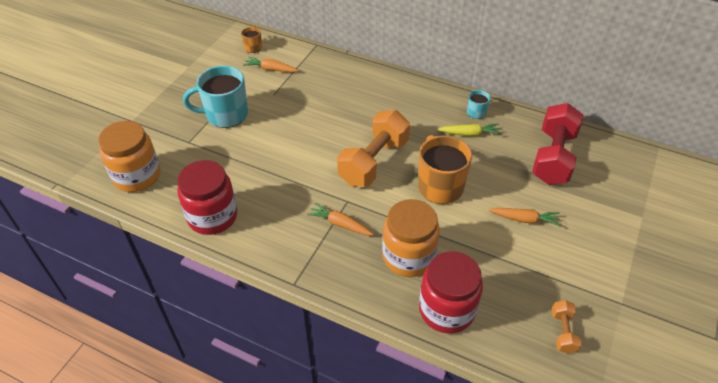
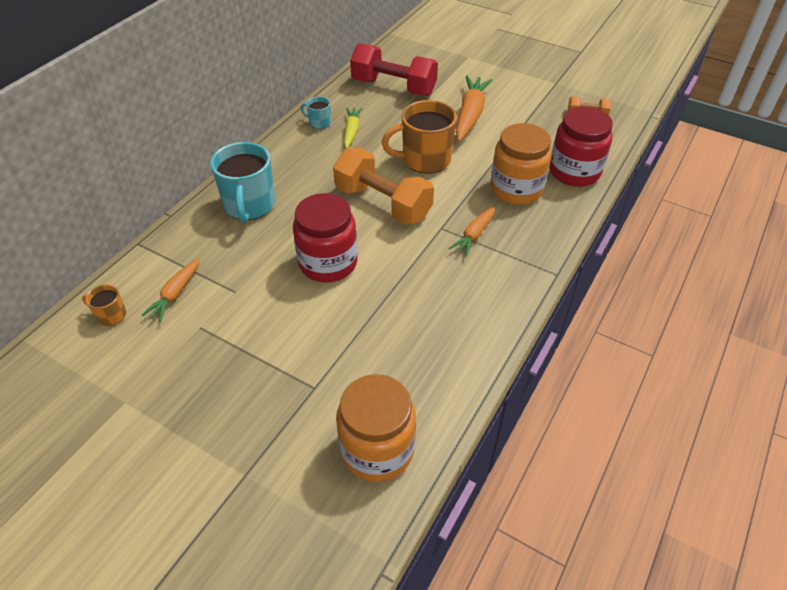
camera: 85 degrees left, 0 degrees up
red jar [178,160,237,235] -> red jar moved to [293,193,358,283]
turquoise mug [183,66,248,128] -> turquoise mug moved to [211,142,275,223]
orange carrot [489,208,561,226] -> orange carrot [456,75,493,142], size x1.70

